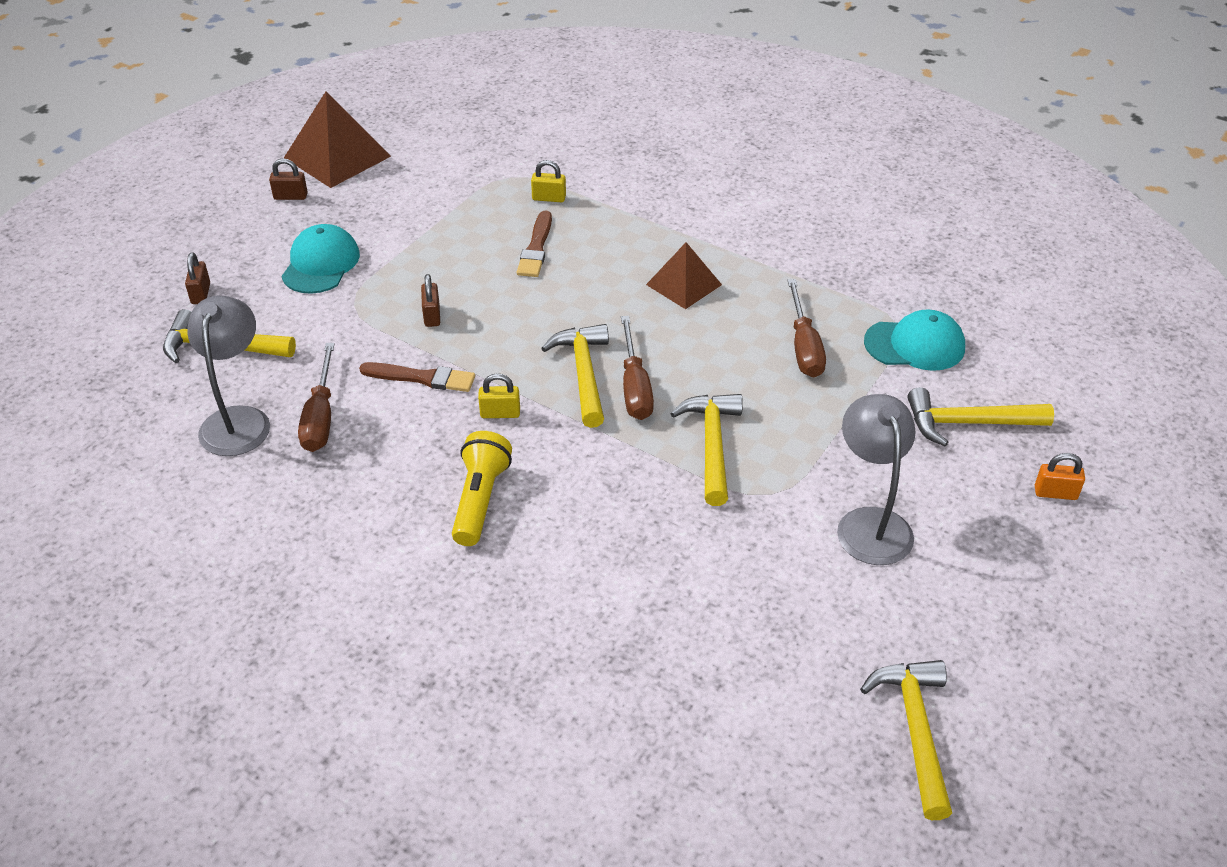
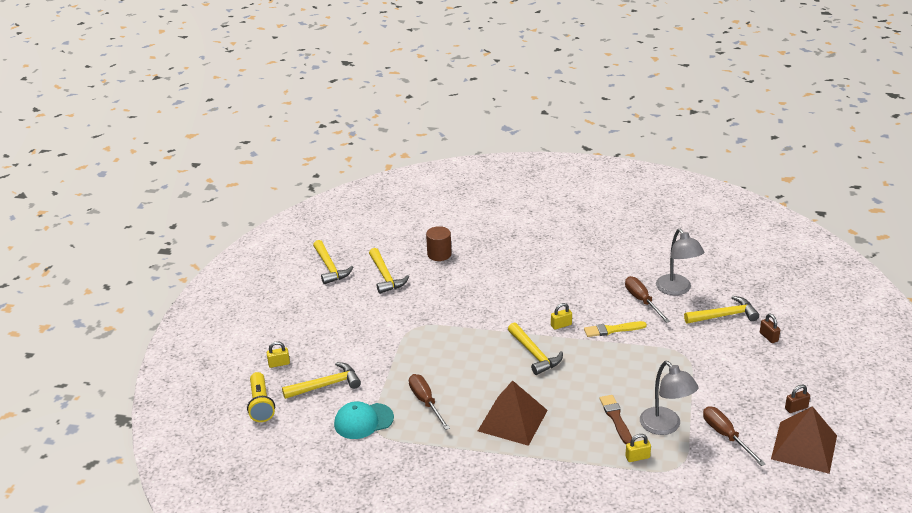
camera: 160 degrees right, 10 degrees down
turquoise cap [281,224,360,294] -> none
brown brush [359,362,475,392] -> yellow brush [584,321,647,337]
brown padlock [421,274,440,327] -> none
yellow flashlight [452,431,512,546] -> yellow flashlight moved to [247,372,275,422]
brown screwdriver [621,316,654,420] -> brown screwdriver moved to [703,406,766,466]
brown pyramid [646,242,722,309] -> brown pyramid [478,381,548,446], size x1.58
yellow hammer [670,394,743,506] -> yellow hammer moved to [369,248,409,294]
grey lamp [837,394,916,565] -> grey lamp moved to [640,361,699,435]
orange padlock [1035,453,1085,500] -> yellow padlock [267,341,290,368]
none -> brown cylinder [426,226,452,261]

